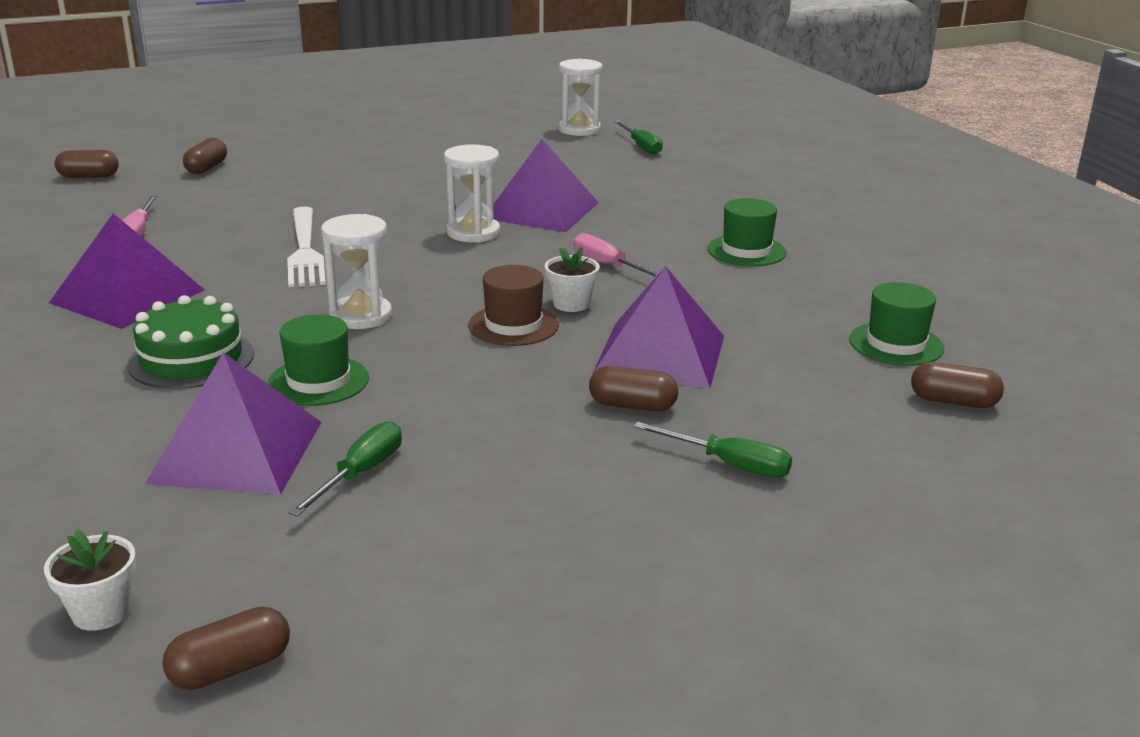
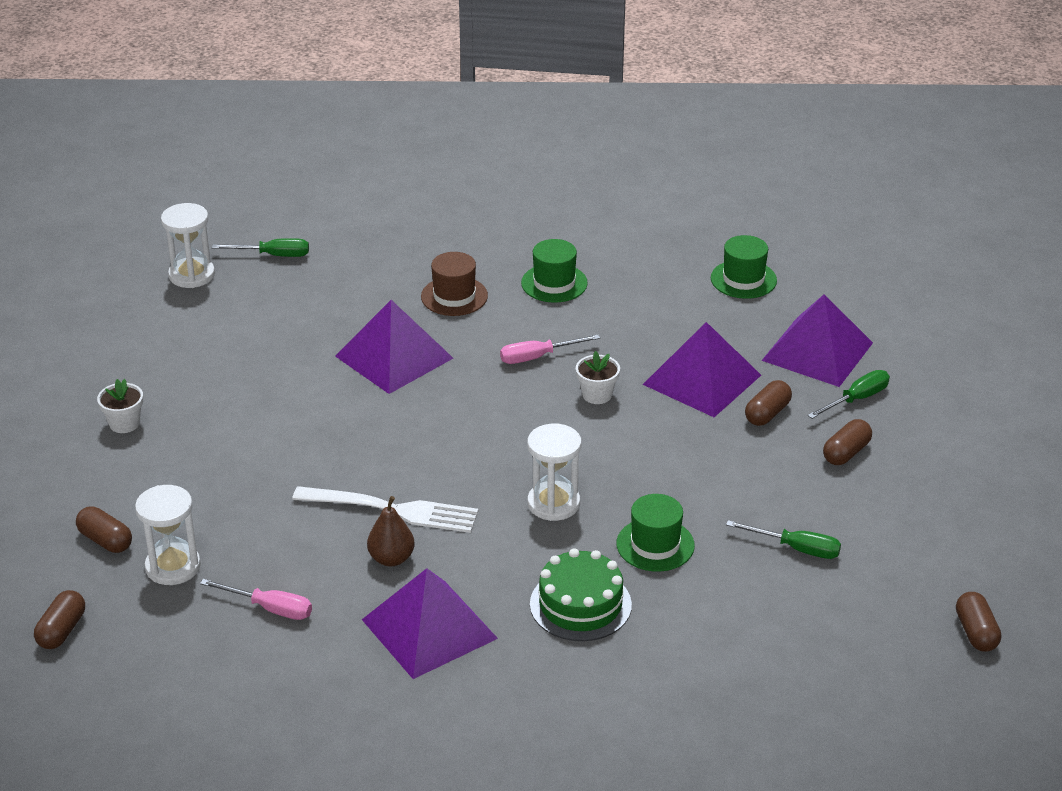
camera: 65 degrees left, 10 degrees up
white flower pot [44,529,136,631] -> white flower pot moved to [97,379,143,433]
purple pyramid [145,353,322,494] -> purple pyramid moved to [761,294,873,387]
green screwdriver [289,421,402,517] -> green screwdriver turned 150 degrees clockwise [726,520,841,559]
white hourglass [444,144,500,243] -> white hourglass moved to [135,485,201,585]
brown hat [468,265,559,346] -> brown hat moved to [421,252,488,316]
brown capsule [911,362,1004,408] -> brown capsule moved to [823,419,872,465]
none -> brown pear [367,496,415,566]

